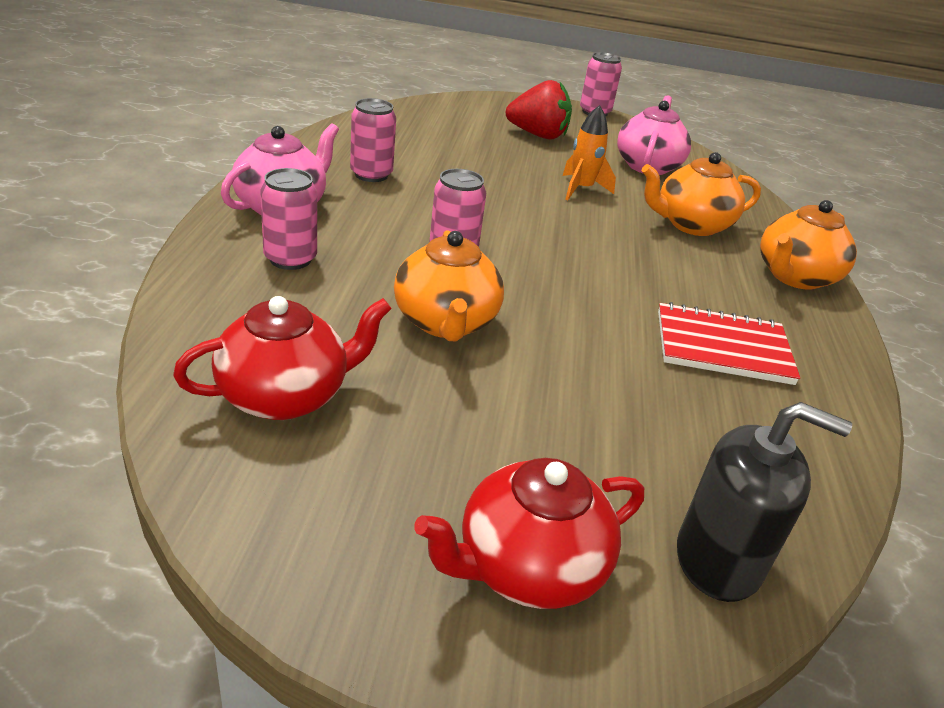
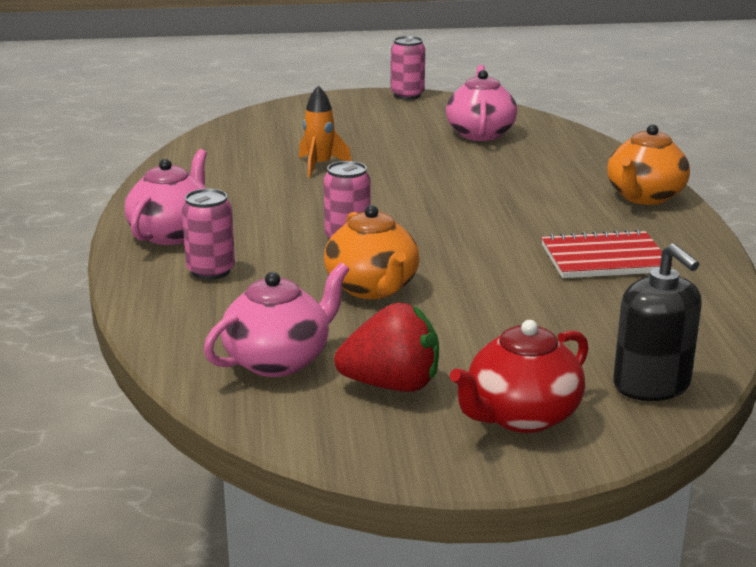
camera: 10 degrees left, 10 degrees down
red teapot [173,296,392,420] -> pink teapot [204,263,350,377]
pink can [350,98,396,182] -> none
red strawberry [506,80,572,140] -> red strawberry moved to [334,303,439,392]
orange rocket [563,105,616,200] -> orange rocket moved to [299,85,351,177]
orange teapot [642,152,761,236] -> none
black soap dispenser [677,402,852,602] -> black soap dispenser turned 60 degrees clockwise [613,243,702,401]

